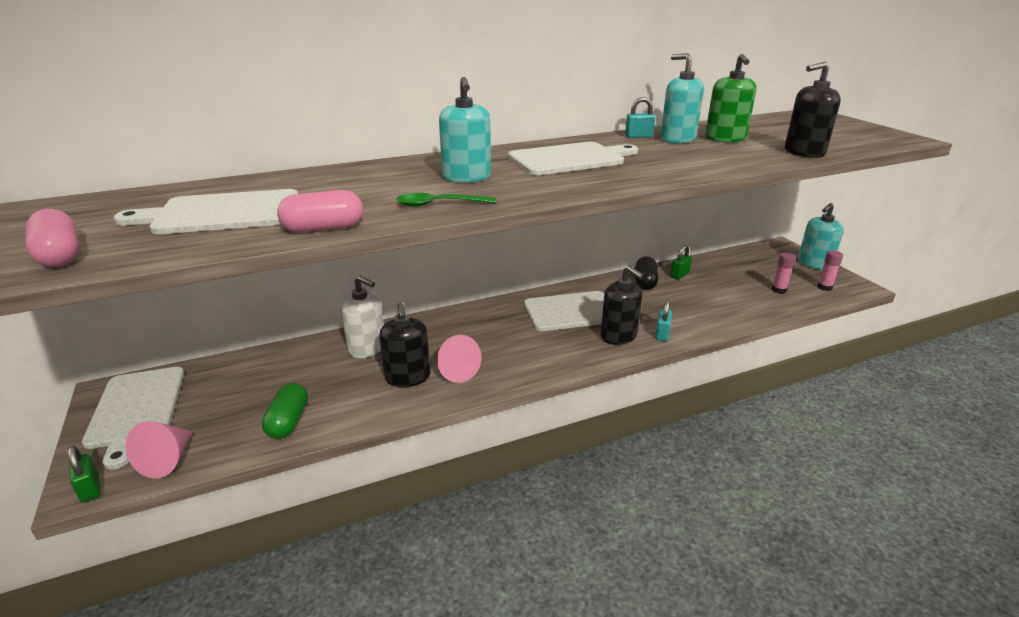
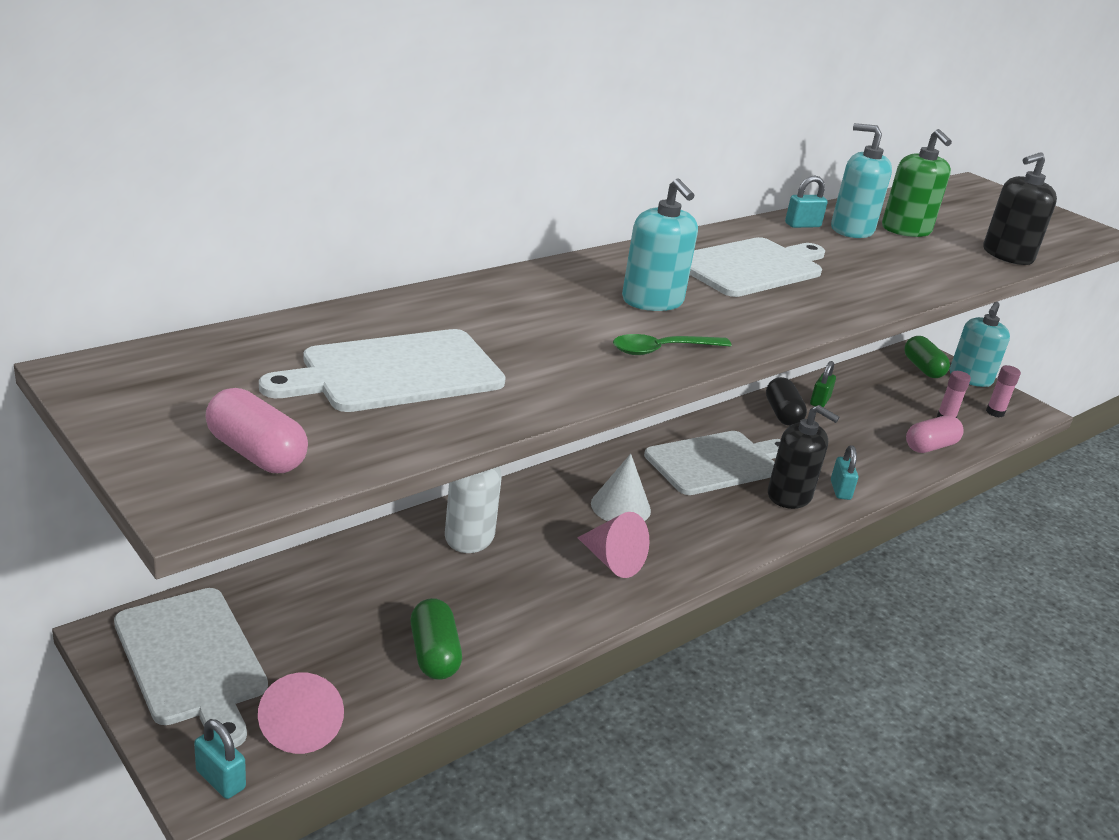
camera: 20 degrees left, 0 degrees up
green padlock [68,446,100,502] -> turquoise padlock [194,719,246,799]
pink capsule [277,190,363,232] -> pink capsule moved to [906,415,964,453]
black soap dispenser [379,303,430,387] -> none
none -> white cone [591,454,651,521]
none -> green capsule [904,336,950,378]

